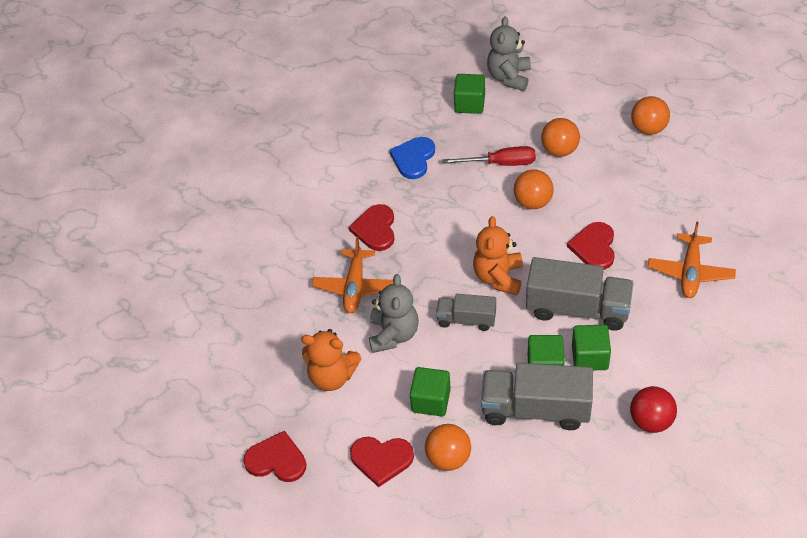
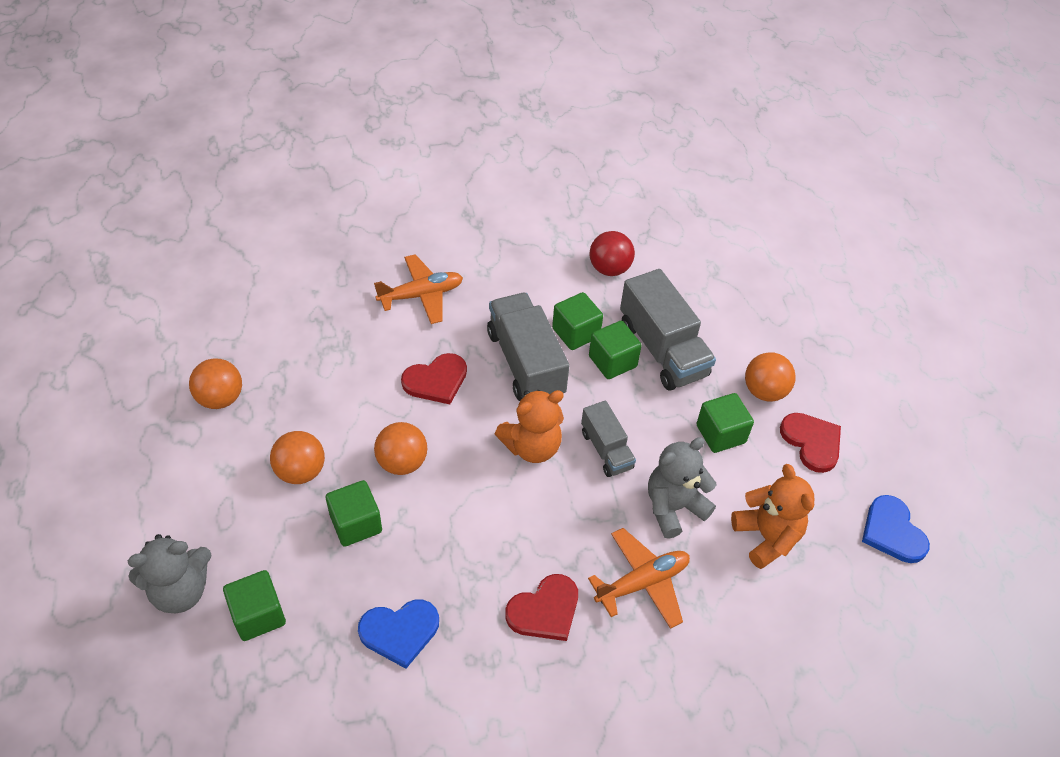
camera: 130 degrees left, 0 degrees up
red heart [243,431,306,482] -> blue heart [862,495,930,563]
red screwdriver [442,146,536,166] -> green cube [326,480,382,547]

